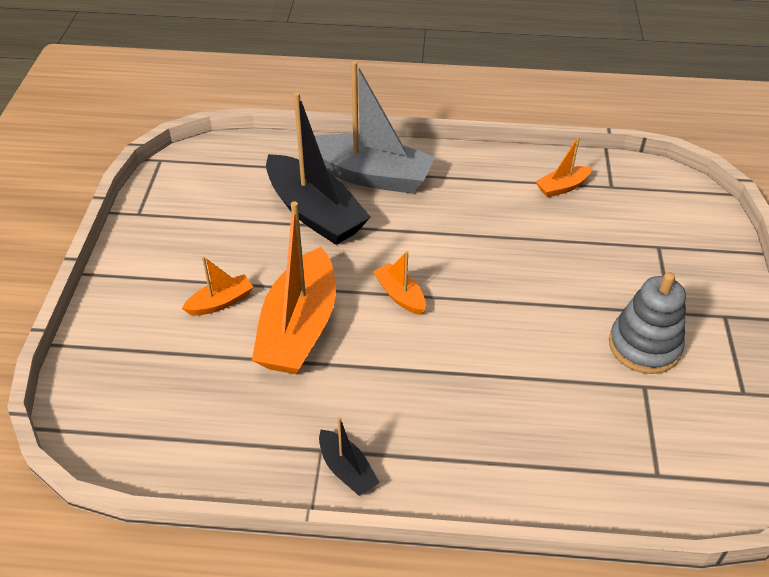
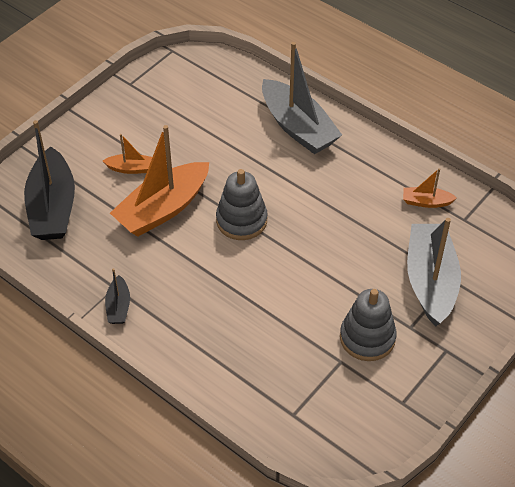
camera: 35 degrees right, 5 degrees up
black boat [266,92,371,245] -> black boat moved to [24,120,75,240]
orange boat [373,251,426,315] -> grey stacking toy [216,169,268,240]
none -> grey boat [407,218,461,326]

